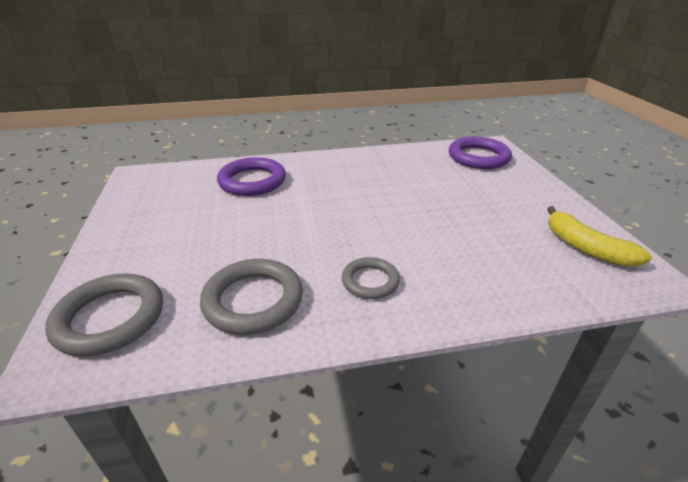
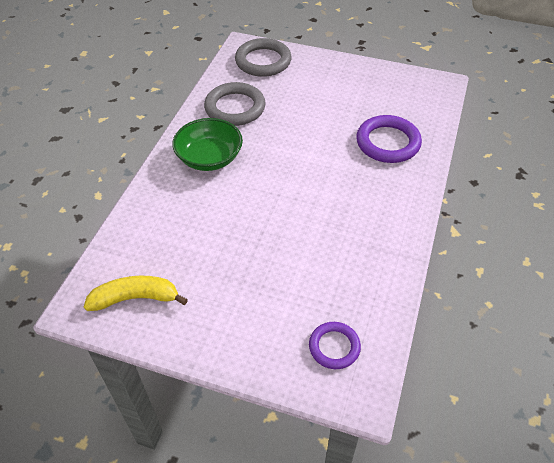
camera: 120 degrees right, 15 degrees up
grey ring [342,257,400,299] -> green bowl [172,118,243,171]
purple ring [449,137,512,169] -> purple ring [309,322,361,369], size x0.61

